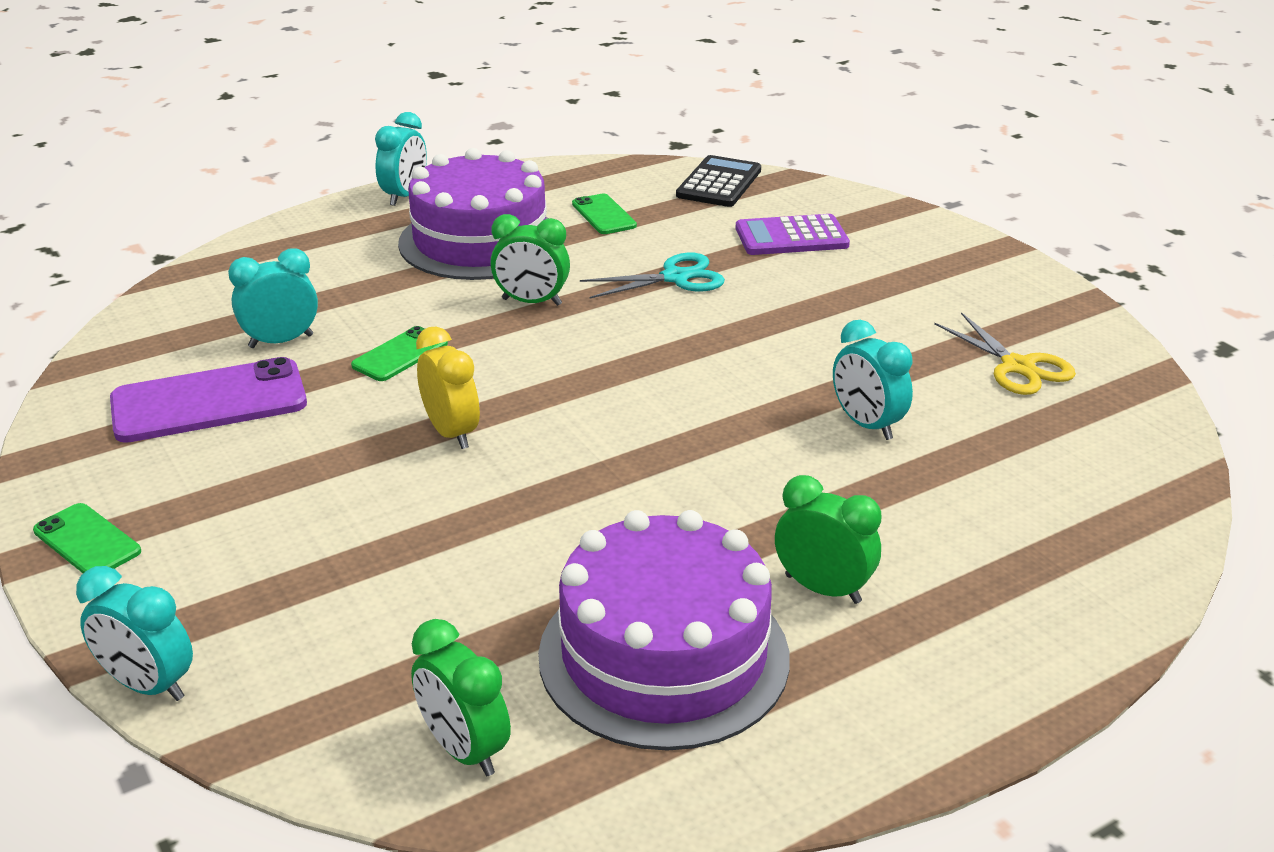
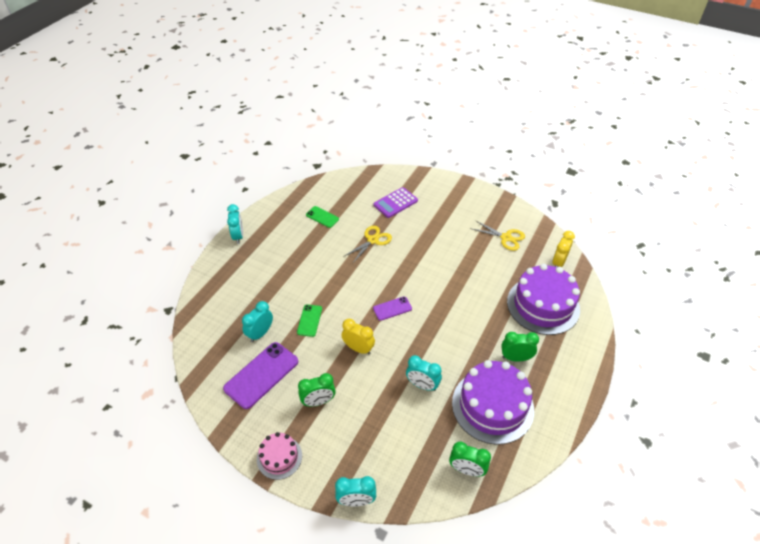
camera: 30 degrees left, 15 degrees up
green phone [33,503,141,573] -> pink cake [257,432,302,480]
purple cake [398,148,548,280] -> purple cake moved to [507,264,580,335]
green clock [490,214,570,306] -> green clock moved to [298,373,336,407]
turquoise scissors [580,253,725,298] -> yellow scissors [343,226,392,263]
black calculator [676,155,761,207] -> none
turquoise clock [833,320,913,440] -> turquoise clock moved to [406,355,442,391]
none -> purple phone [373,297,412,321]
none -> yellow clock [552,231,575,267]

